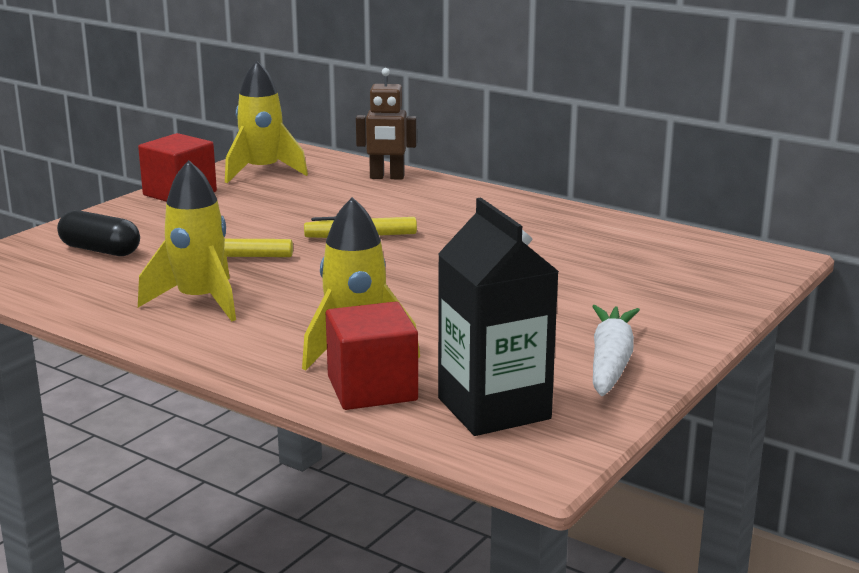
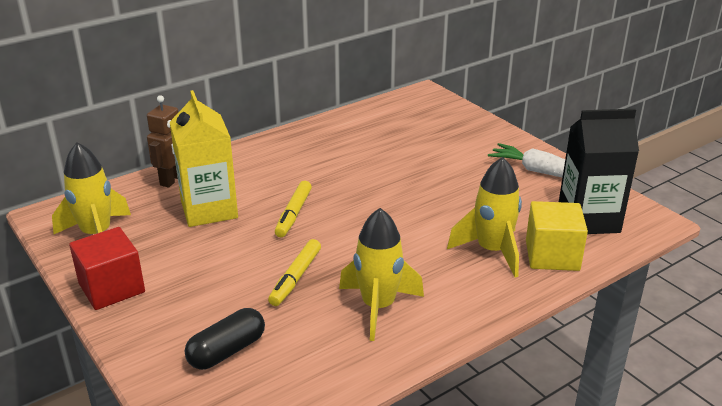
camera: 70 degrees left, 10 degrees up
red cube [326,302,418,410] -> yellow cube [526,201,588,271]
none -> yellow carton [170,90,238,227]

